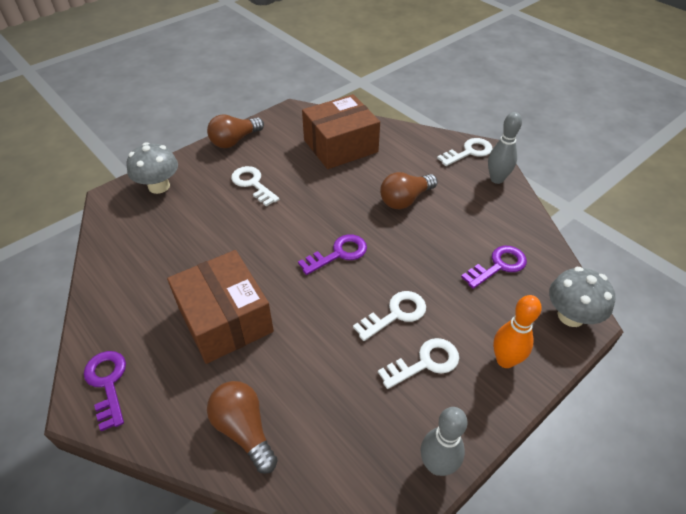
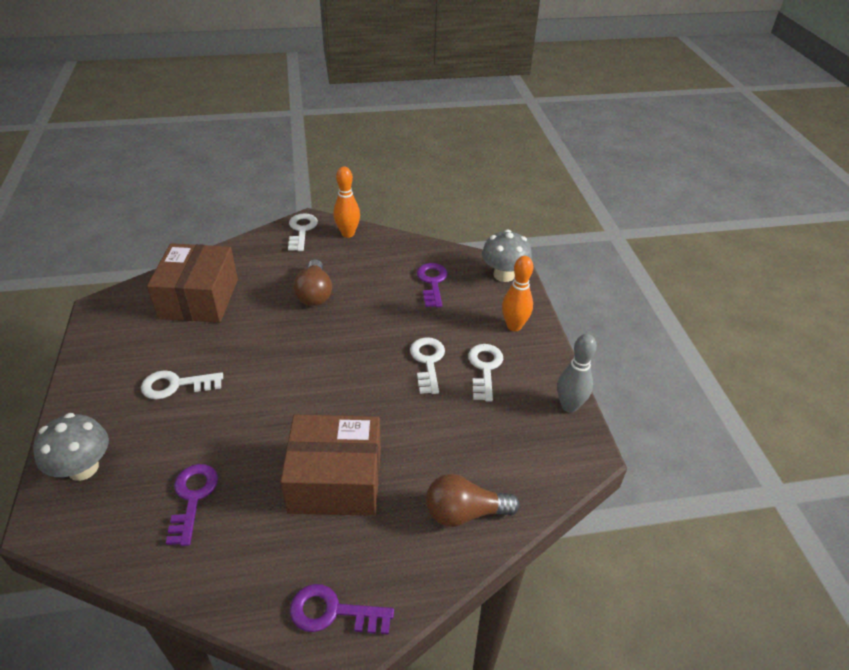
camera: 60 degrees left, 5 degrees down
brown light bulb [207,114,264,148] -> none
purple key [298,234,367,275] -> purple key moved to [166,464,218,546]
grey bowling pin [488,112,522,184] -> orange bowling pin [333,167,360,238]

